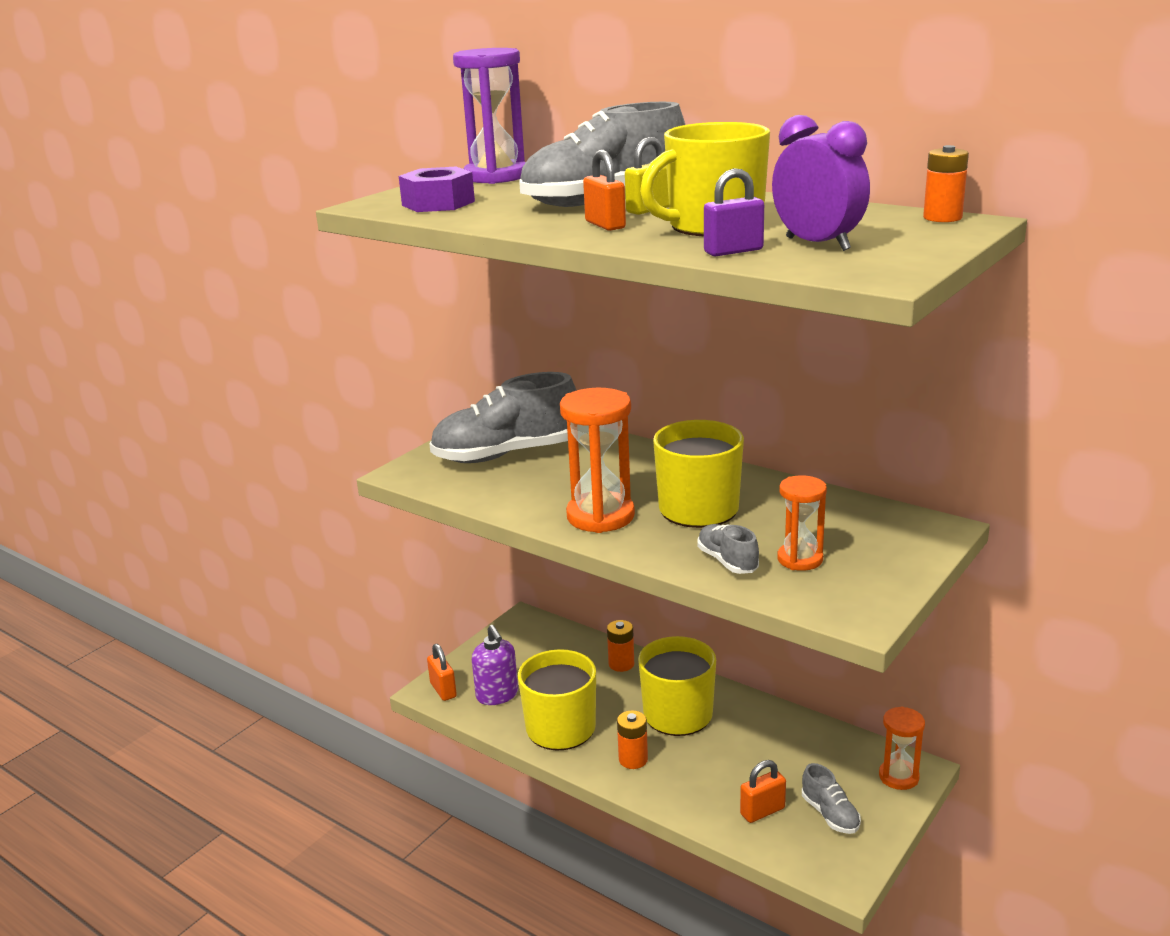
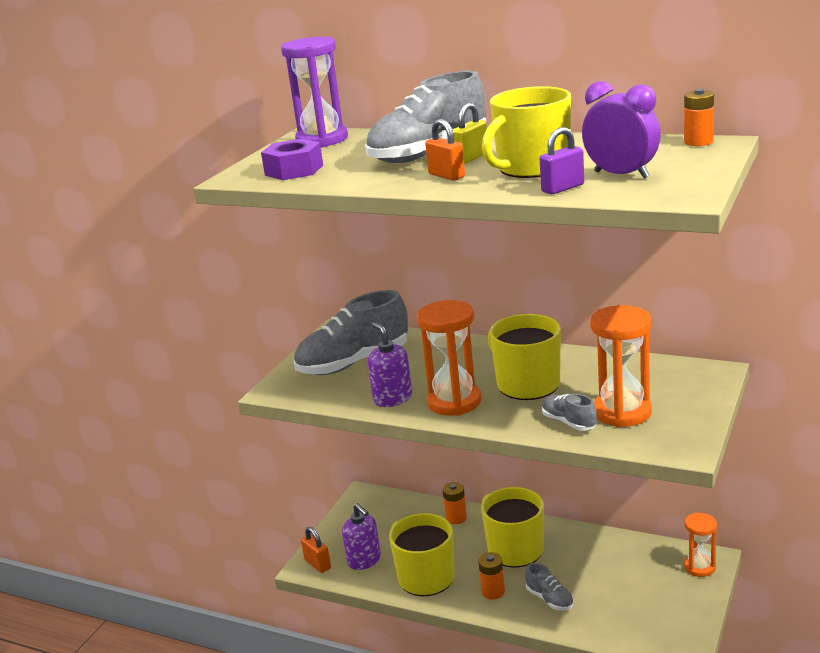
camera: 10 degrees left, 0 degrees up
orange padlock [740,760,786,823] -> none
orange hourglass [777,475,827,571] -> orange hourglass [590,305,652,427], size x1.64
grey shoe [802,763,861,834] -> grey shoe moved to [525,563,574,611]
none -> purple soap dispenser [368,322,412,407]

